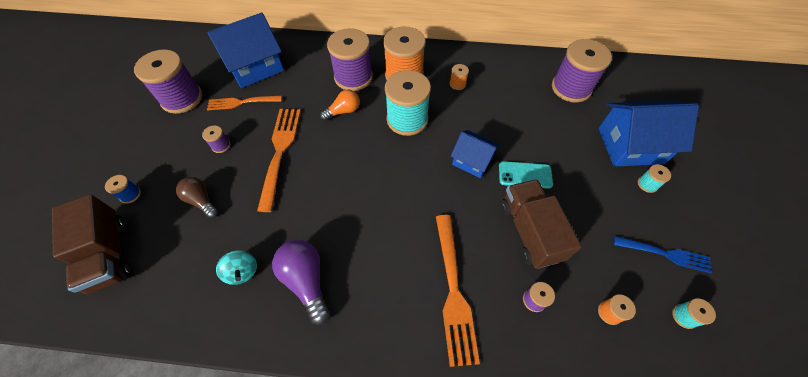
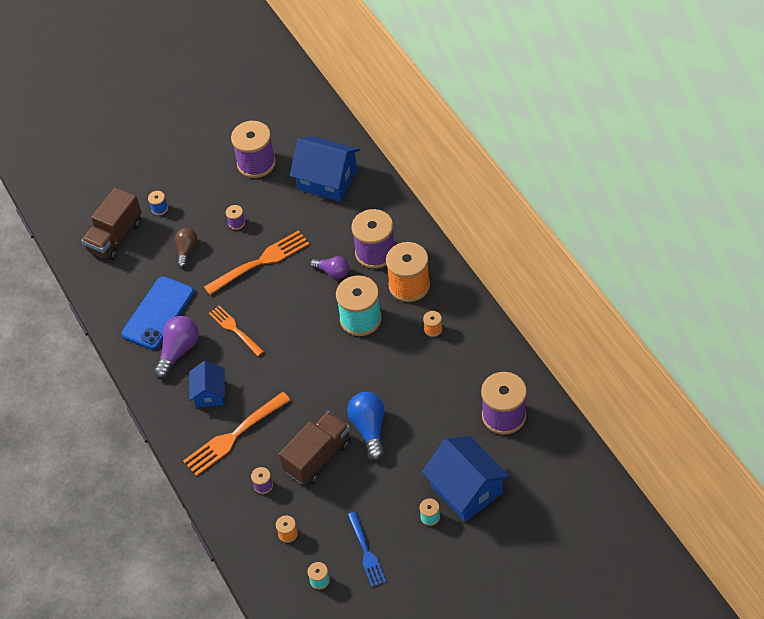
camera: 60 degrees right, 5 degrees down
orange fork [207,96,282,110] -> orange fork moved to [209,305,264,356]
turquoise spinning top [216,250,257,285] -> blue phone [122,276,194,350]
orange light bulb [320,89,360,121] -> purple light bulb [310,256,349,279]
blue house [451,130,500,178] -> blue house moved to [189,361,225,408]
turquoise phone [499,161,553,189] -> blue light bulb [347,392,385,460]

